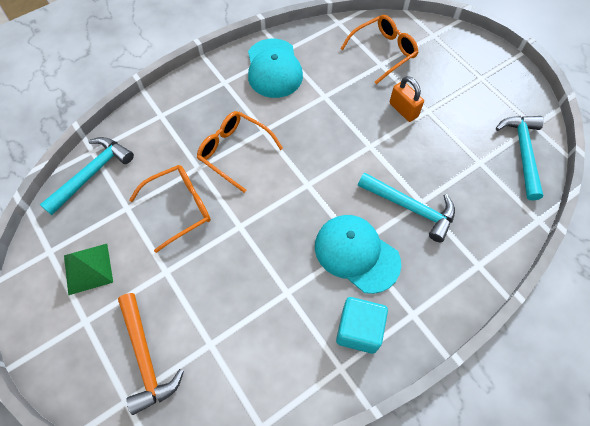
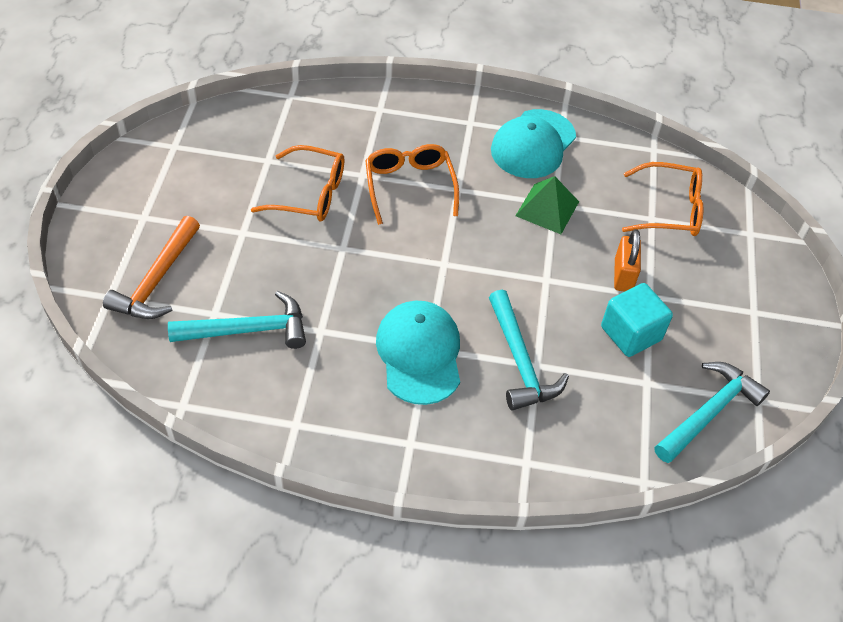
camera: 40 degrees right, 10 degrees down
turquoise hammer [40,137,134,215] -> turquoise hammer moved to [168,291,306,349]
green pyramid [64,244,113,295] -> green pyramid moved to [516,176,579,234]
turquoise cube [336,297,388,354] -> turquoise cube moved to [601,283,673,357]

